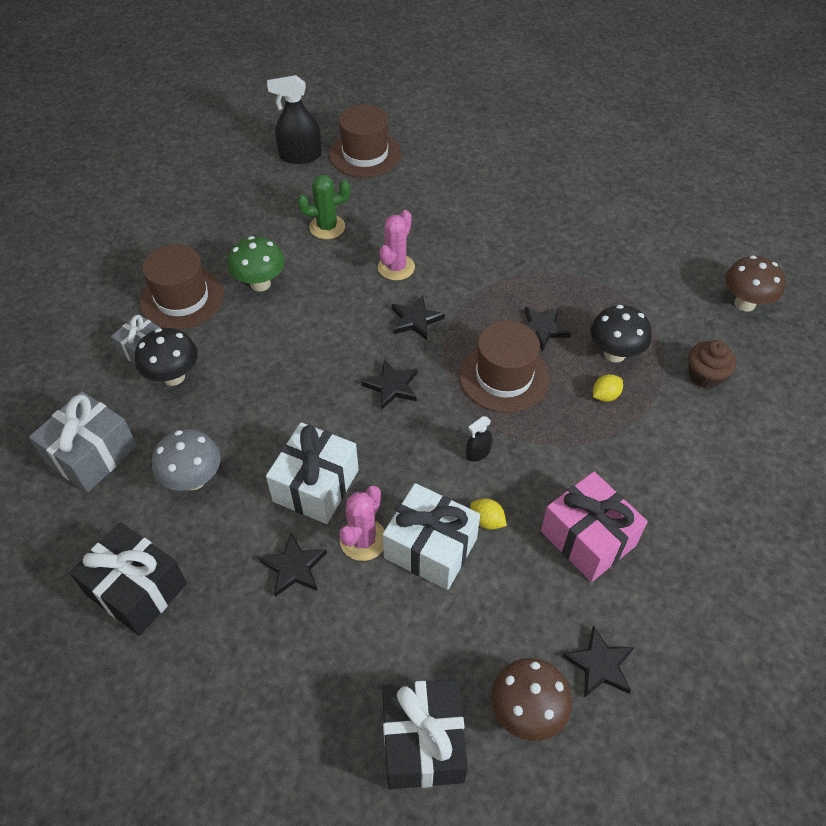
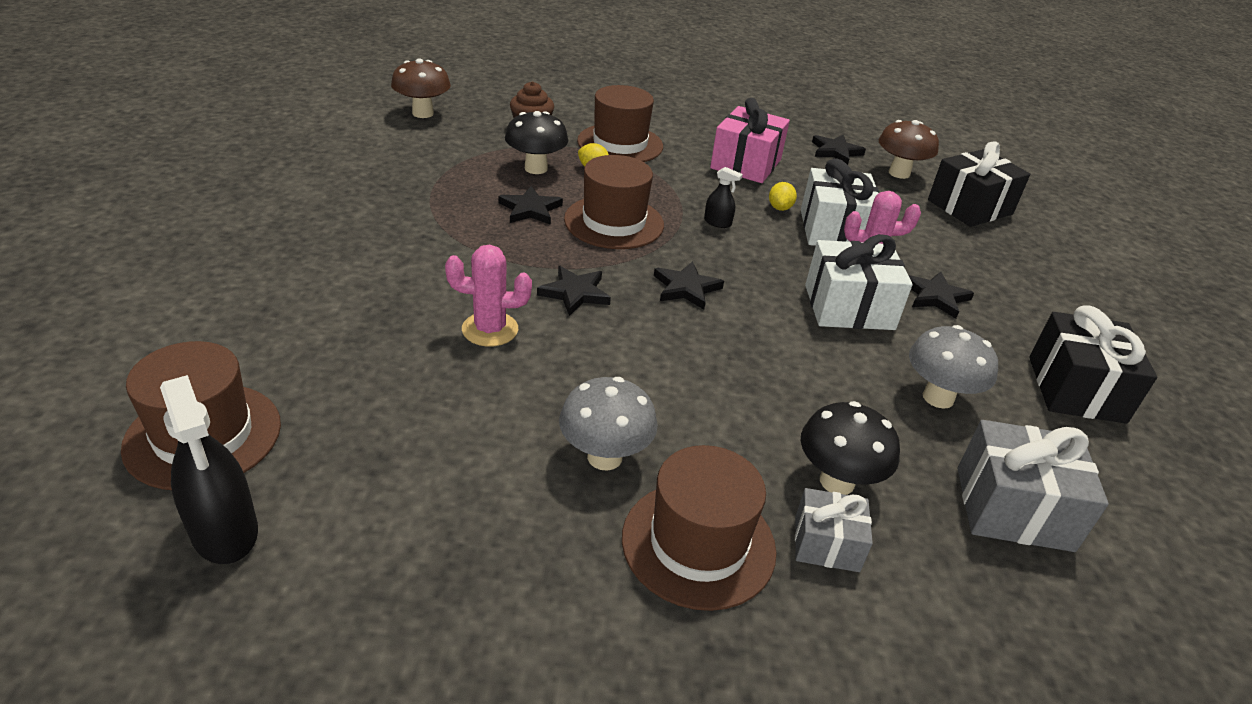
camera: 120 degrees left, 15 degrees down
green mushroom [228,236,285,292] -> grey mushroom [559,377,658,471]
green cactus [297,175,351,239] -> none
none -> brown hat [577,85,663,162]

